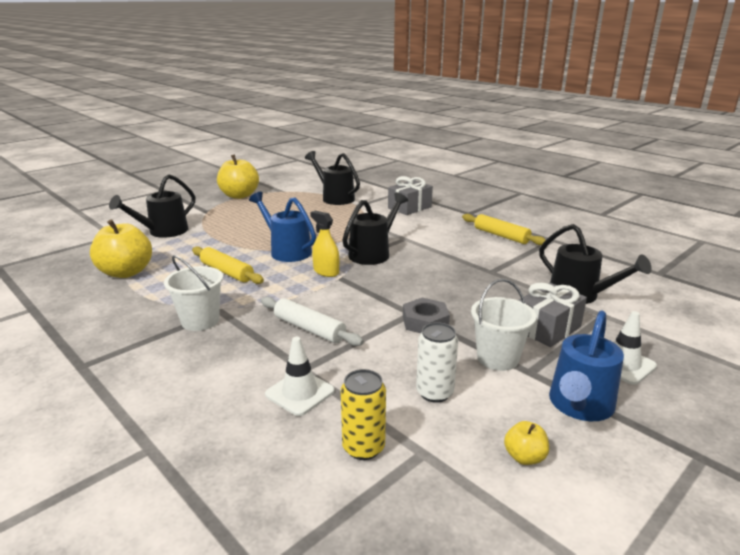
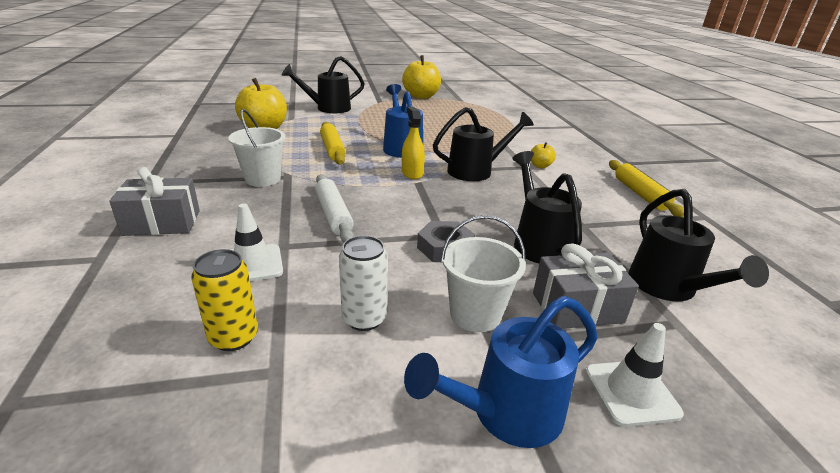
camera: 30 degrees right, 5 degrees up
black watering can [305,151,360,205] -> black watering can moved to [513,151,582,263]
grey gift [388,176,433,215] -> grey gift moved to [109,167,200,236]
yellow apple [504,421,549,465] -> yellow apple moved to [531,142,556,168]

